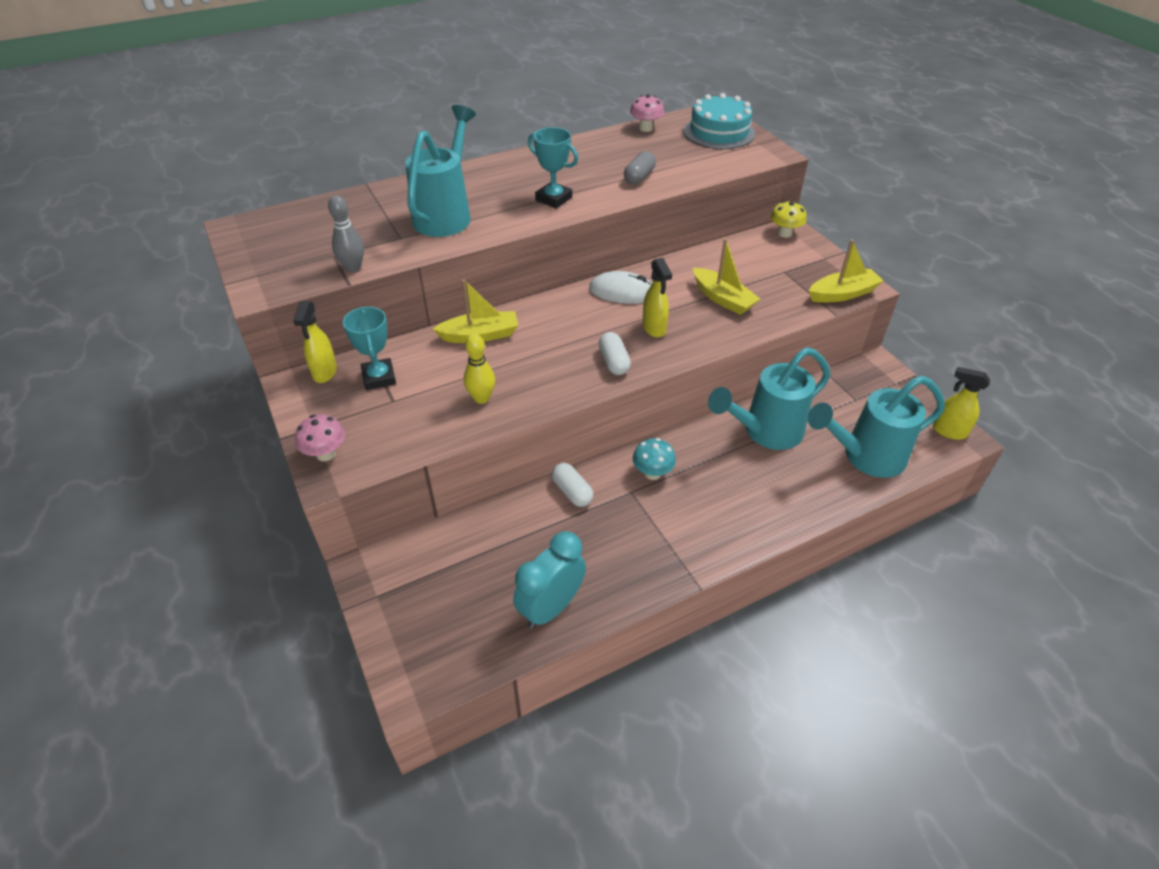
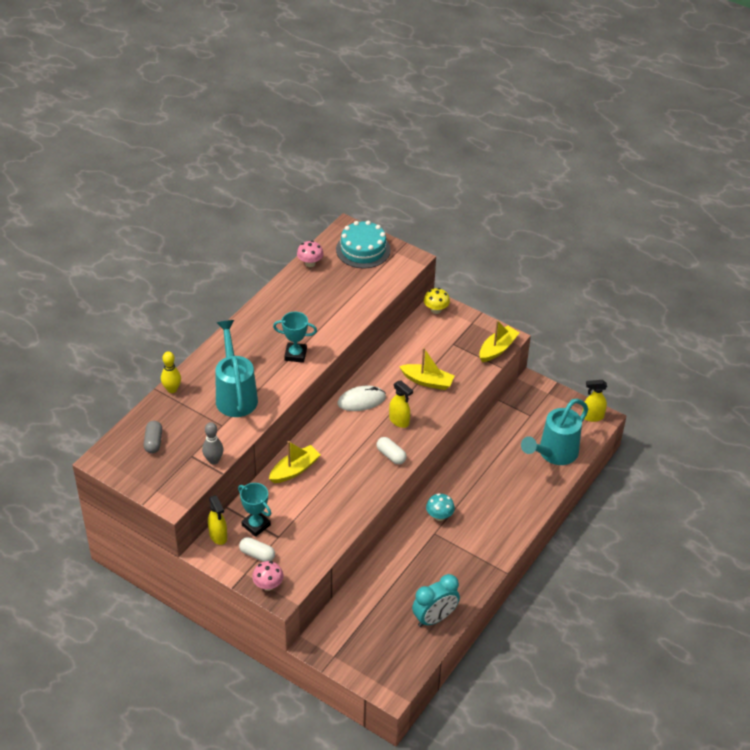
camera: 30 degrees left, 0 degrees up
yellow bowling pin [464,334,495,404] -> yellow bowling pin moved to [161,351,181,393]
turquoise clock [513,531,586,629] -> turquoise clock turned 135 degrees counterclockwise [412,574,460,627]
white capsule [552,463,594,507] -> white capsule moved to [239,537,275,562]
grey capsule [624,151,656,185] -> grey capsule moved to [144,421,162,454]
turquoise watering can [708,347,830,450] -> none

